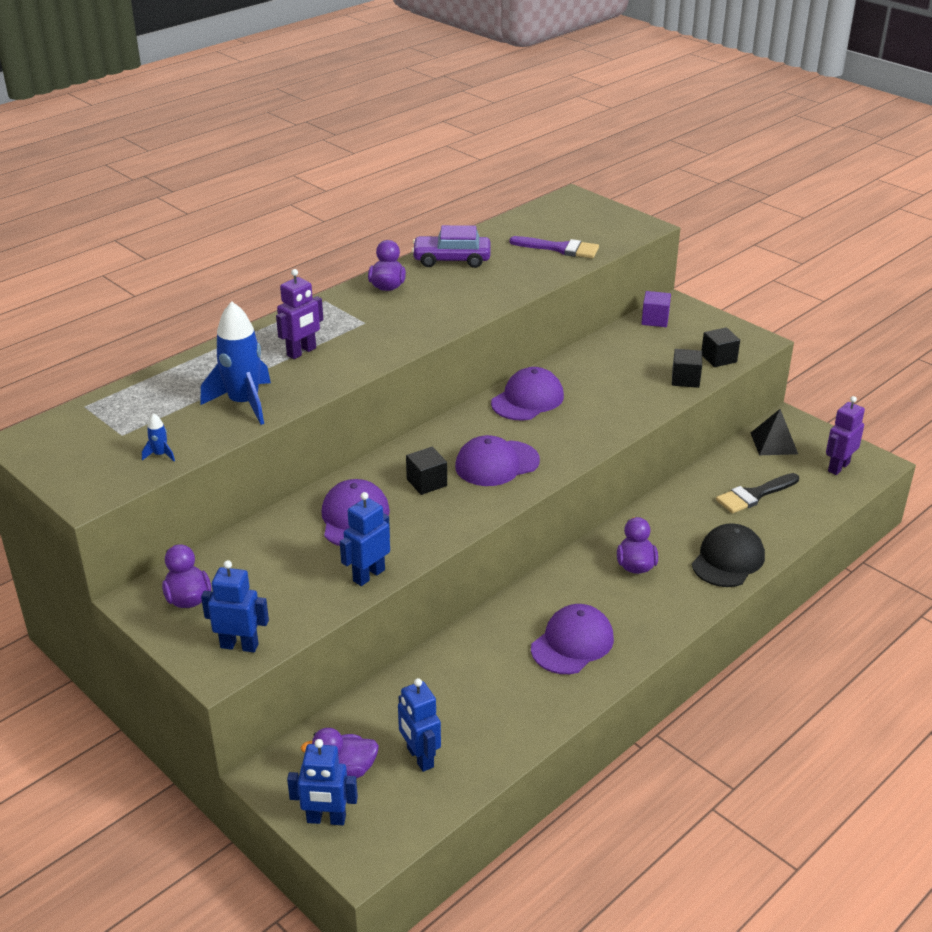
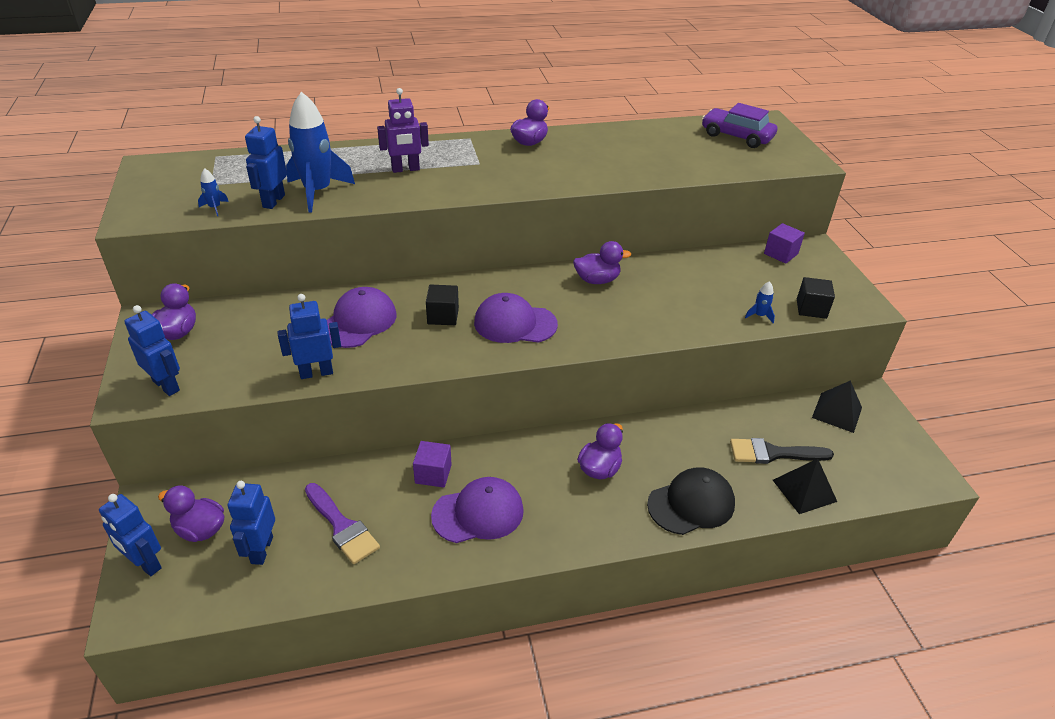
camera: 30 degrees right, 5 degrees up
purple car [412,225,491,268] -> purple car moved to [702,103,777,148]
purple cap [491,367,564,420] -> purple duck [573,241,631,284]
purple brush [509,236,599,258] -> purple brush moved to [305,483,380,564]
black cube [672,349,702,388] -> blue rocket [745,281,775,323]
purple robot [826,396,865,475] -> none
none -> blue robot [245,116,287,209]
none -> purple cube [413,441,452,488]
none -> black pyramid [773,459,837,514]

